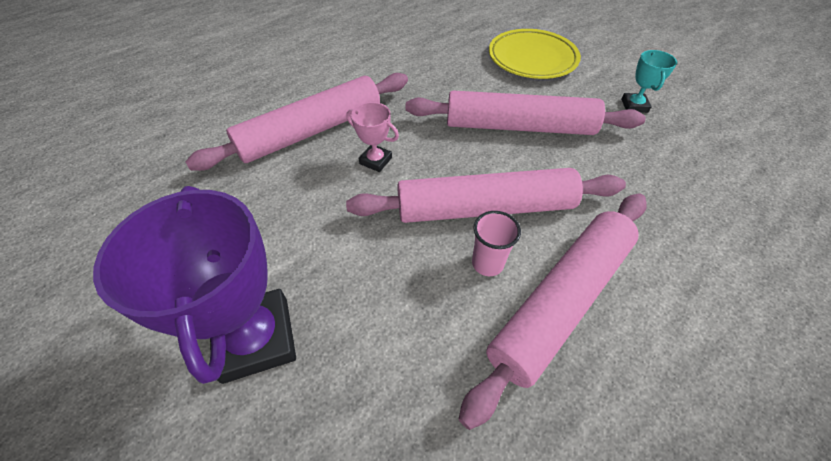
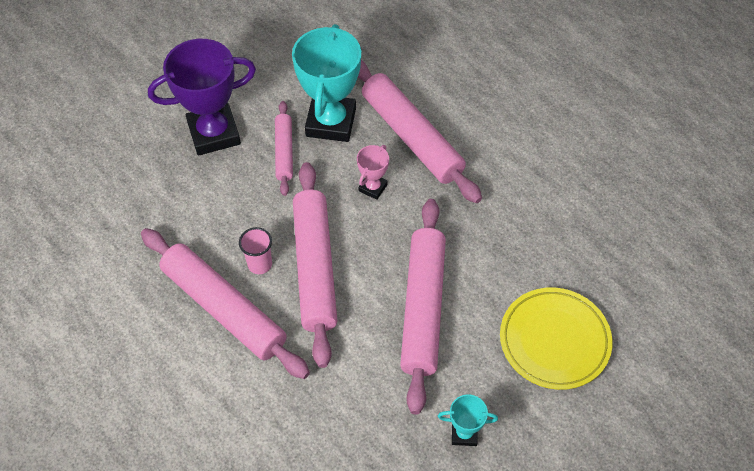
camera: 90 degrees right, 5 degrees up
none -> pink rolling pin [275,101,293,196]
none -> turquoise trophy [292,24,361,142]

